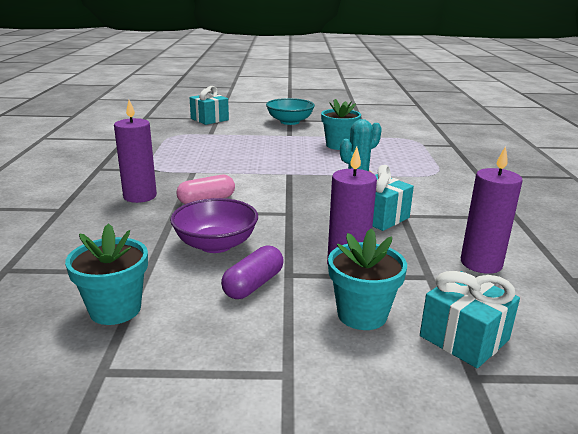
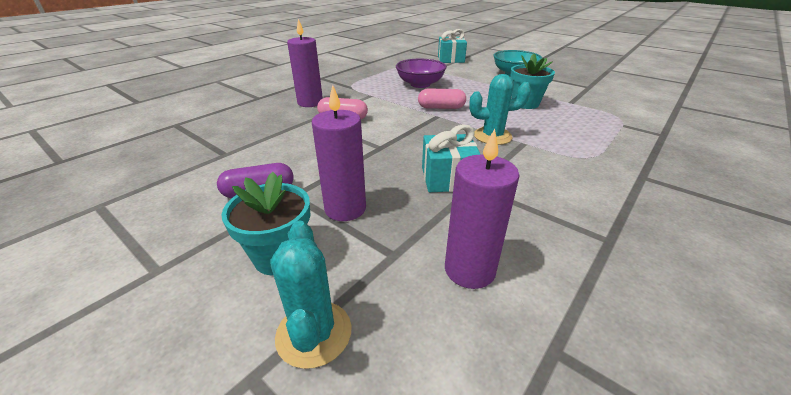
camera: 40 degrees right, 10 degrees up
turquoise flower pot [65,223,148,325] -> none
purple bowl [170,198,258,253] -> purple bowl moved to [396,59,447,88]
turquoise gift [420,271,520,368] -> turquoise cactus [271,221,352,369]
none -> pink capsule [418,89,466,109]

